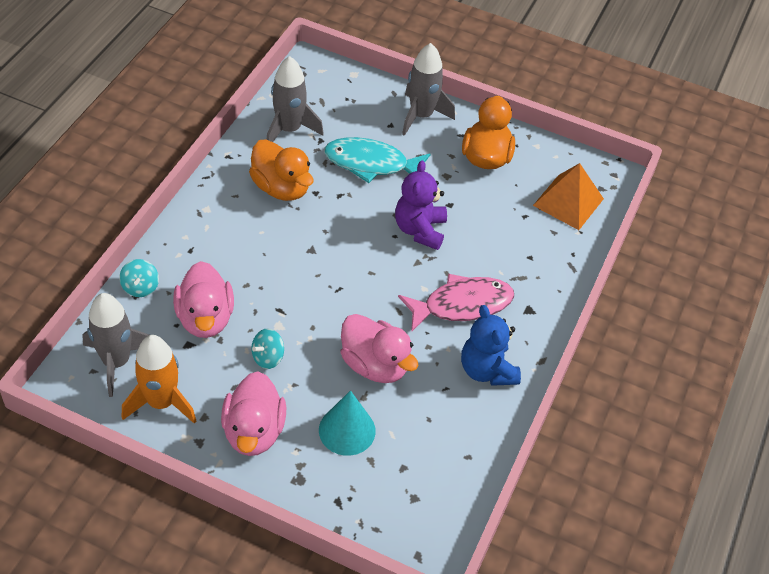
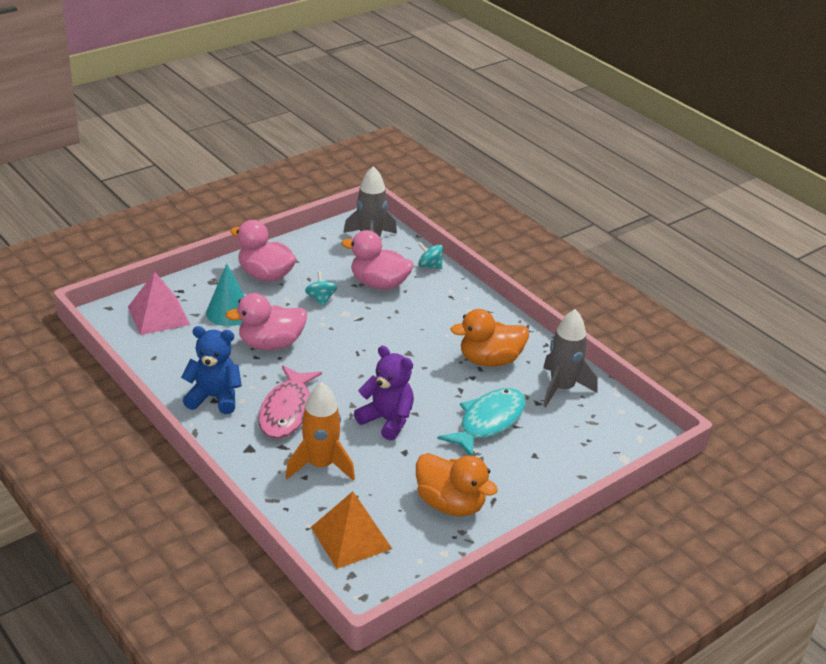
camera: 120 degrees right, 15 degrees down
orange rocket [122,335,196,424] -> orange rocket moved to [285,382,355,480]
grey rocket [402,43,455,136] -> none
none -> pink pyramid [128,272,190,335]

